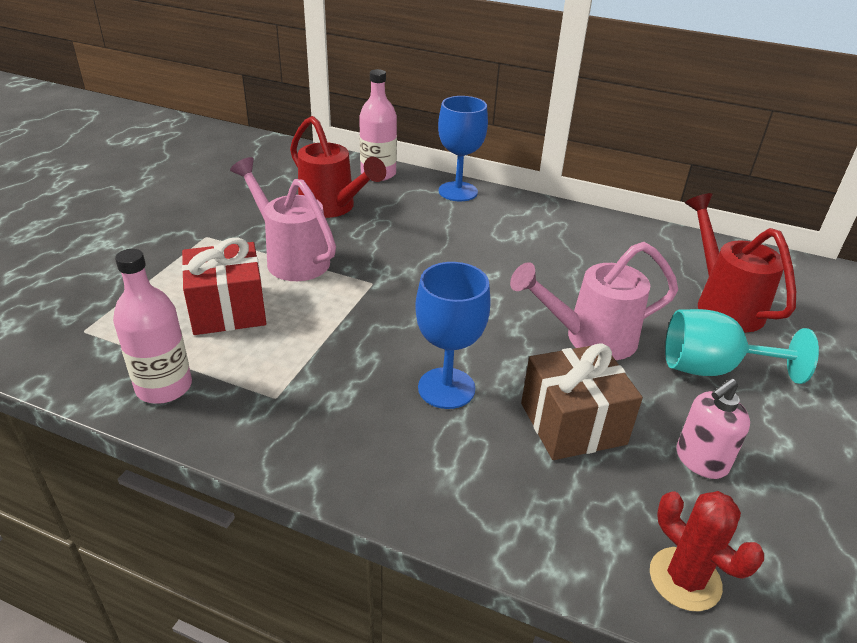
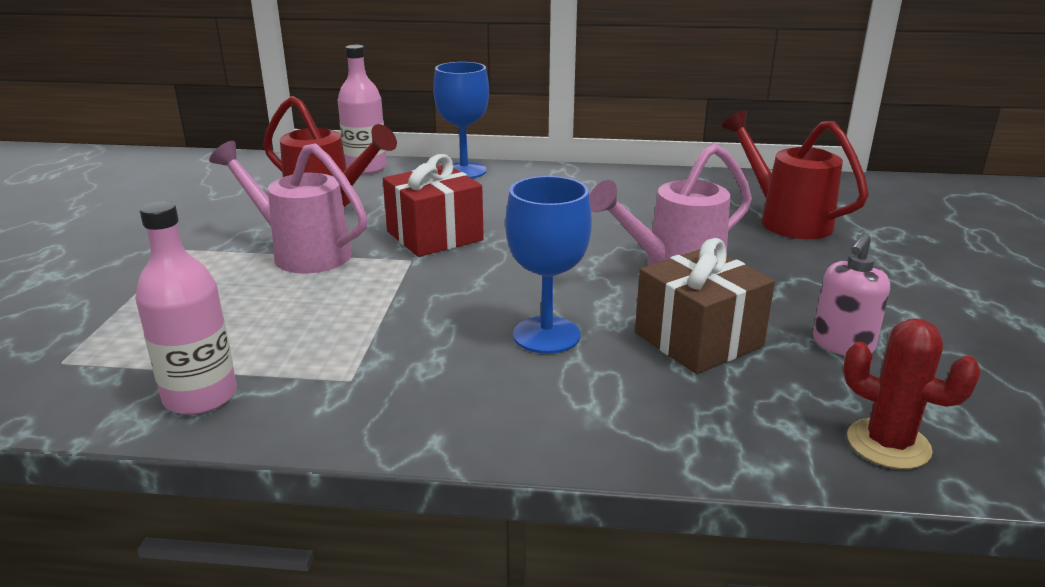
camera: 15 degrees left, 10 degrees down
red gift [182,238,267,335] -> red gift moved to [383,154,484,257]
turquoise goblet [665,309,819,384] -> none

